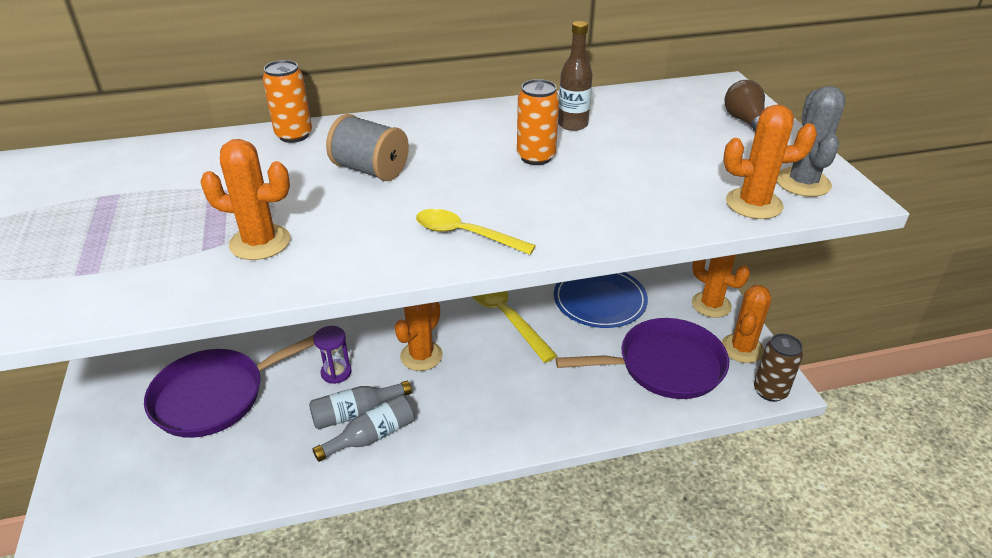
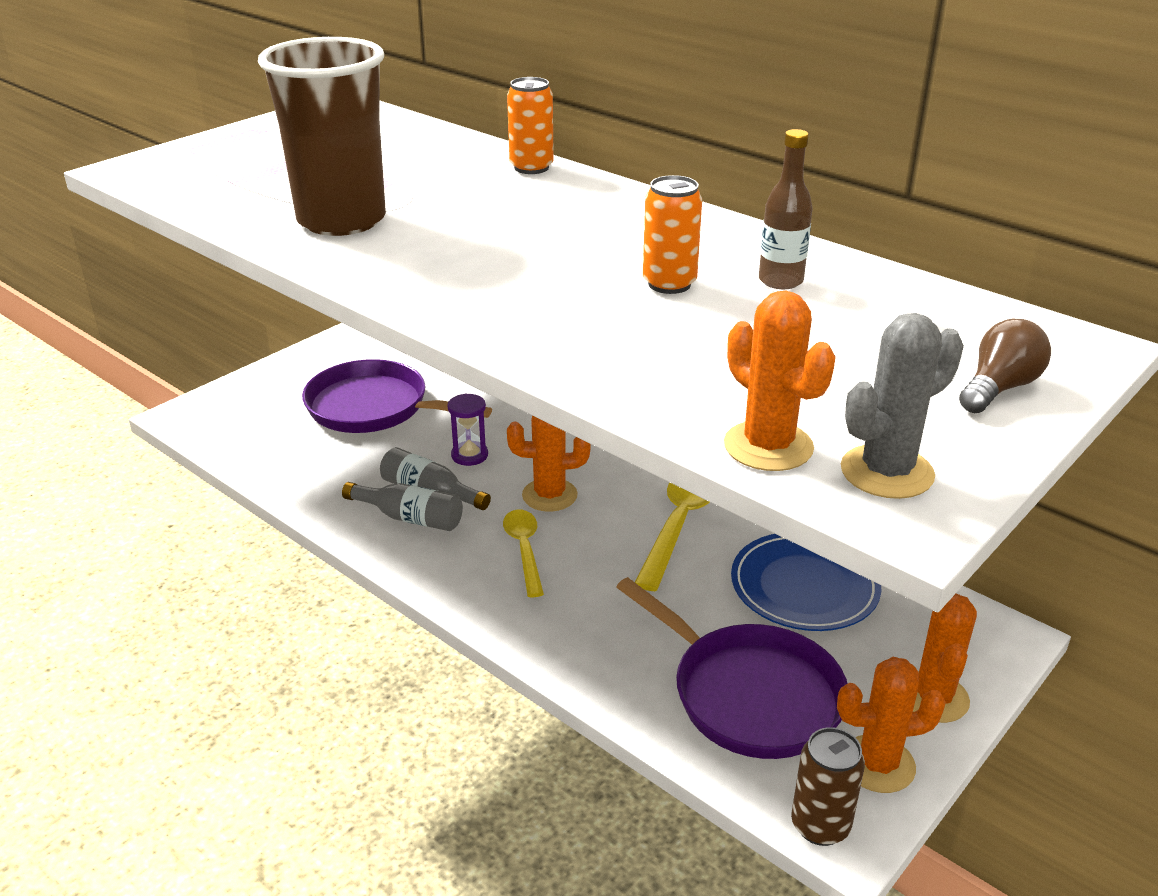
camera: 55 degrees right, 5 degrees down
orange cactus [200,139,290,260] -> brown cup [258,37,386,236]
grey spool [326,114,409,181] -> none
yellow spoon [416,209,536,255] -> yellow spoon moved to [503,510,544,597]

